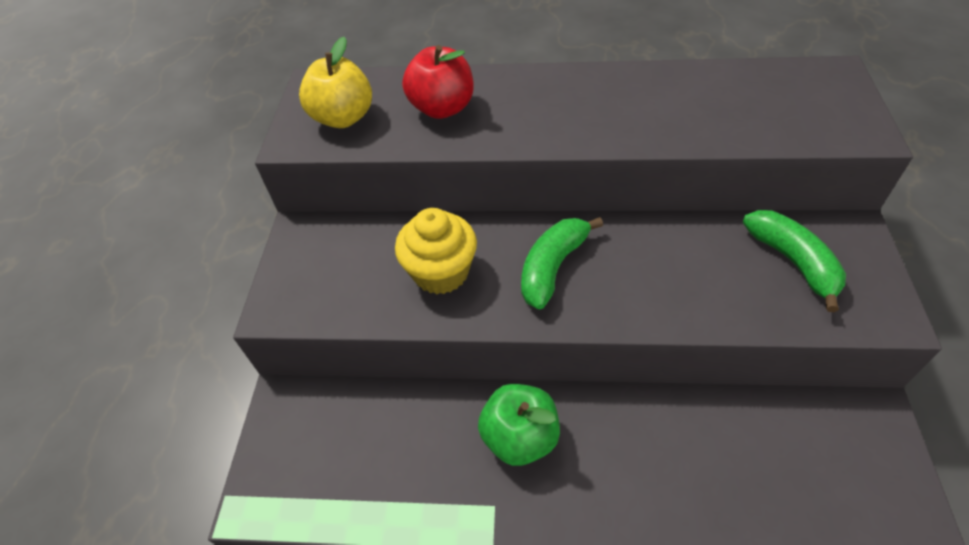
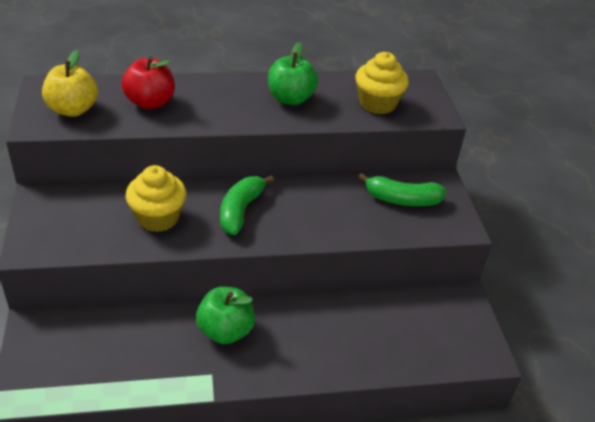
camera: 20 degrees left, 10 degrees down
green banana [743,210,846,312] -> green banana turned 135 degrees clockwise [358,173,446,206]
none -> green apple [268,42,318,105]
none -> yellow cupcake [355,52,409,114]

